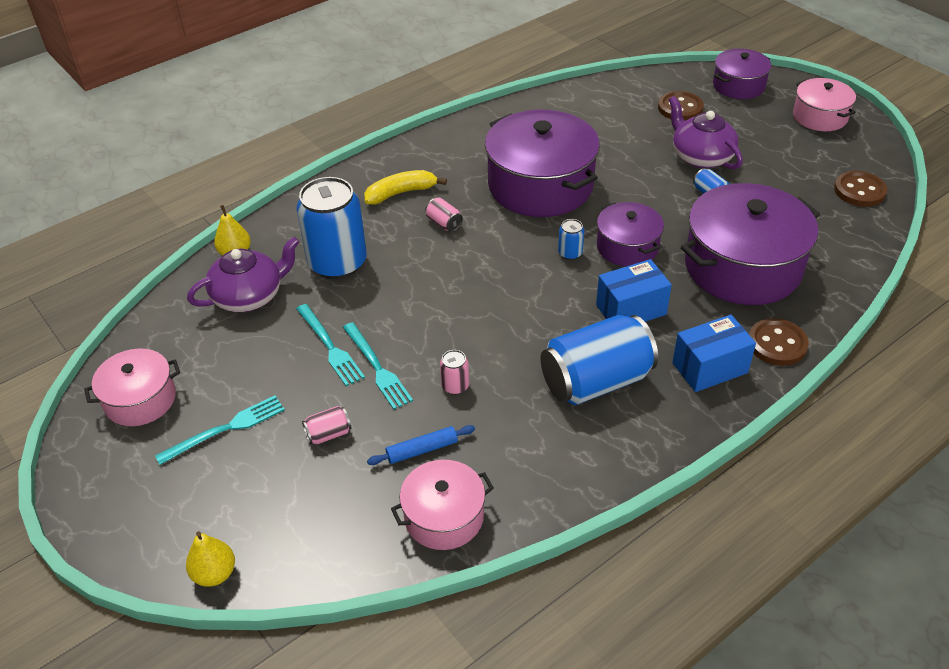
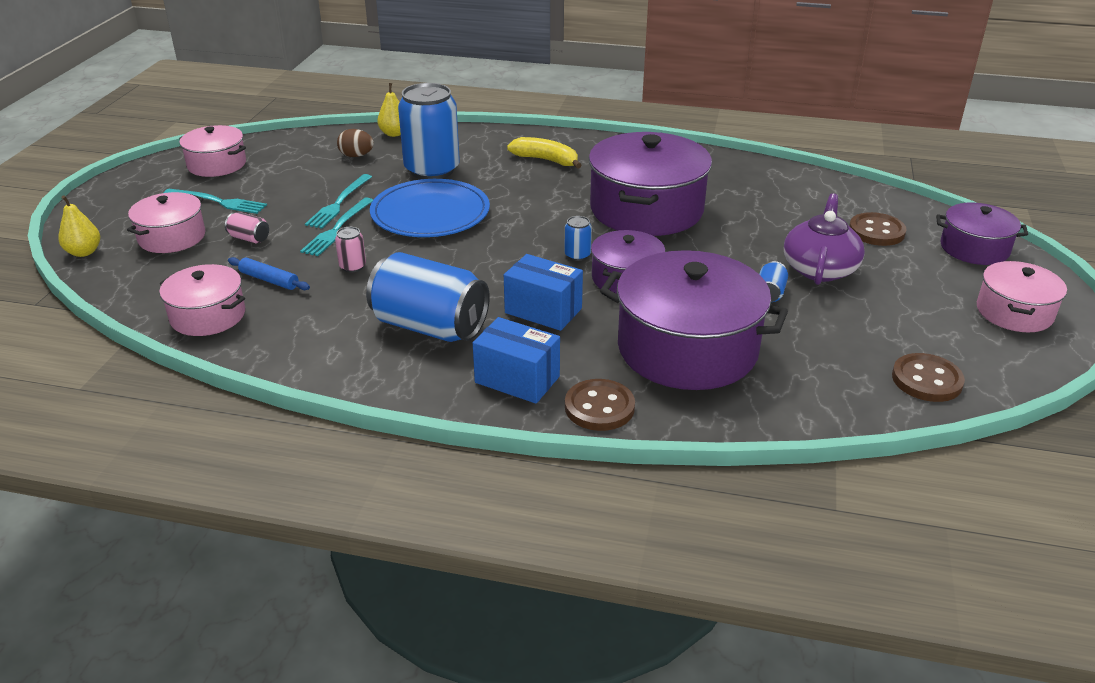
camera: 50 degrees right, 10 degrees down
purple teapot [187,237,300,312] -> brown egg [337,129,374,157]
pink can [425,198,463,232] -> none
none -> pink pot [127,192,206,253]
none -> blue plate [370,179,490,237]

